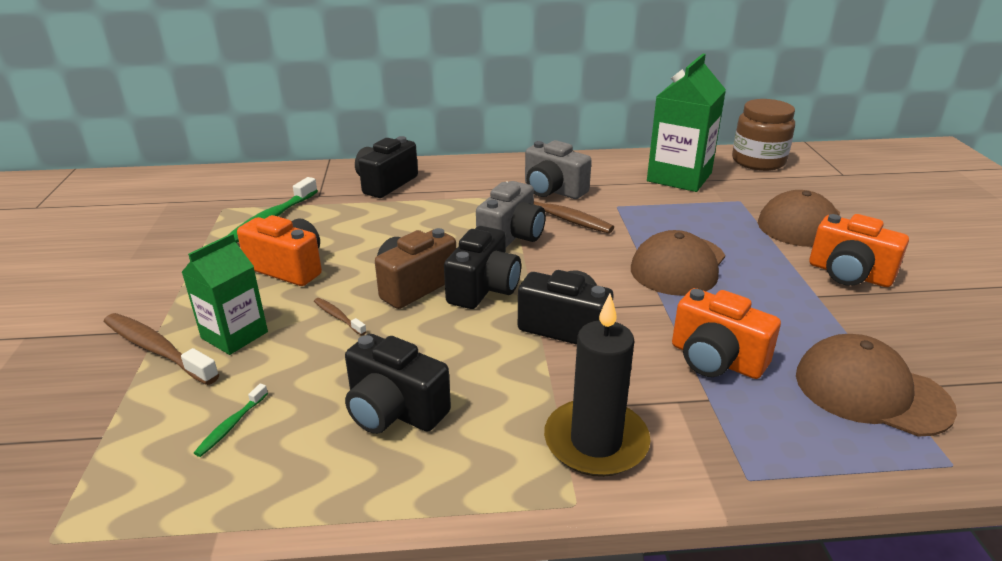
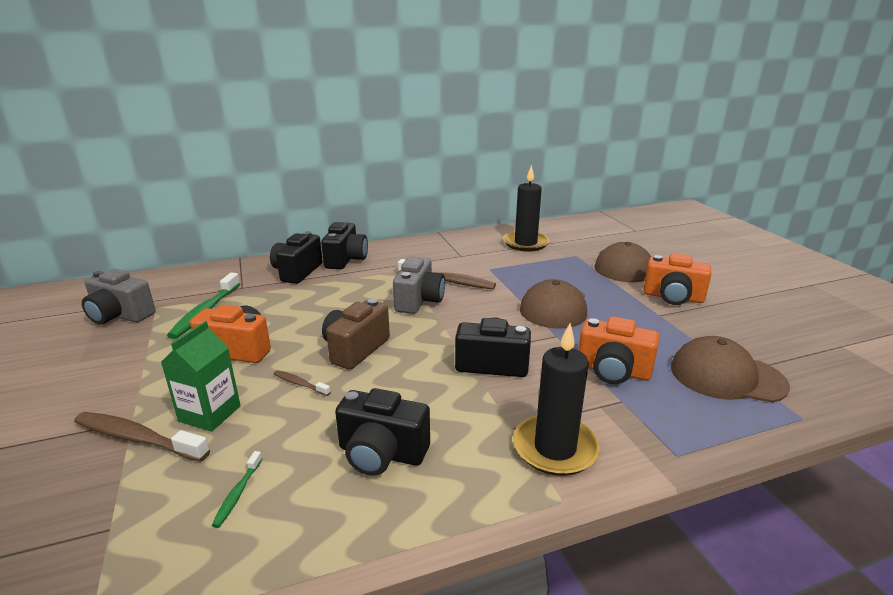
camera: 15 degrees left, 5 degrees down
black camera [444,226,521,309] -> black camera moved to [321,222,368,269]
grey camera [525,140,592,199] -> grey camera moved to [82,269,155,325]
green carton [647,54,726,192] -> black candle [503,165,550,252]
brown jar [732,99,795,171] -> none

